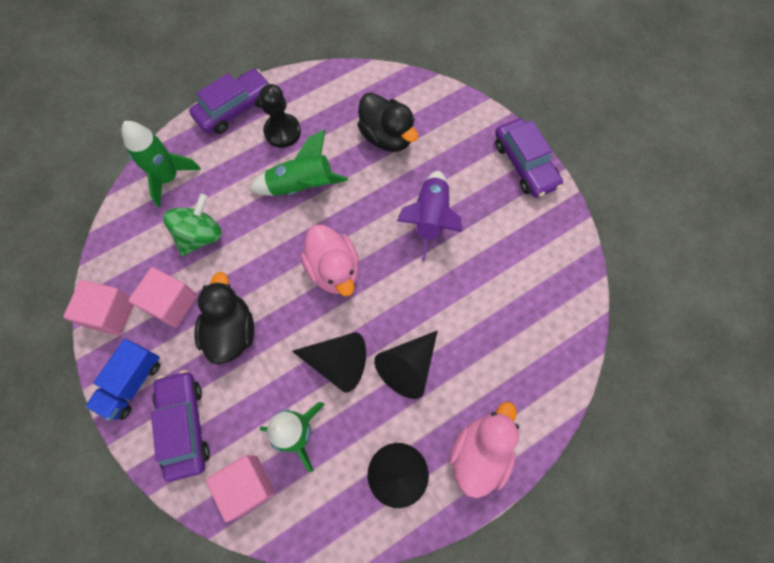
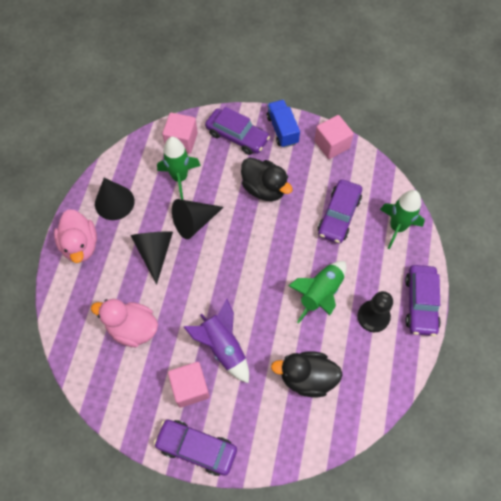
camera: 135 degrees right, 5 degrees down
pink cube [128,267,197,328] -> pink cube moved to [168,362,210,408]
green spinning top [163,194,222,256] -> purple car [318,179,362,244]
pink duck [300,225,359,296] -> pink duck moved to [91,299,158,347]

